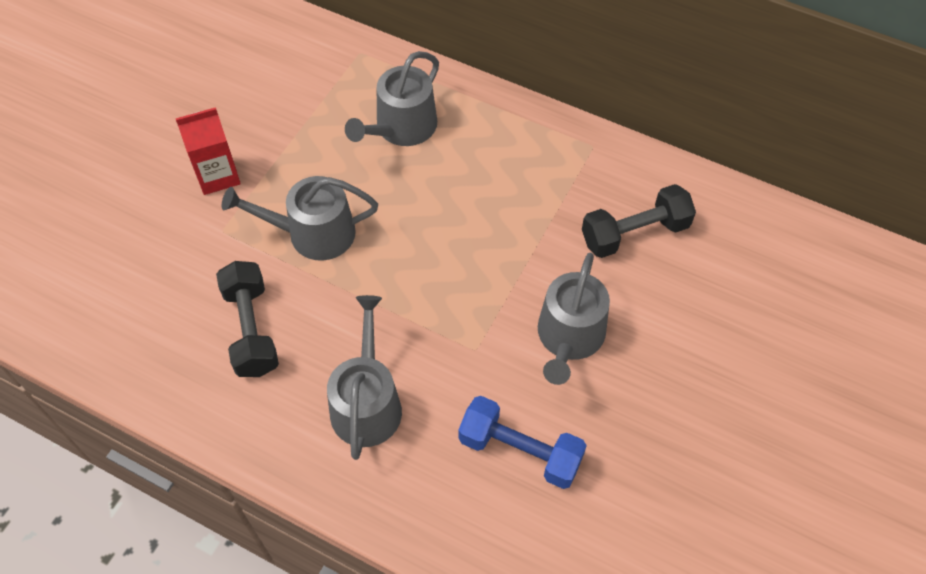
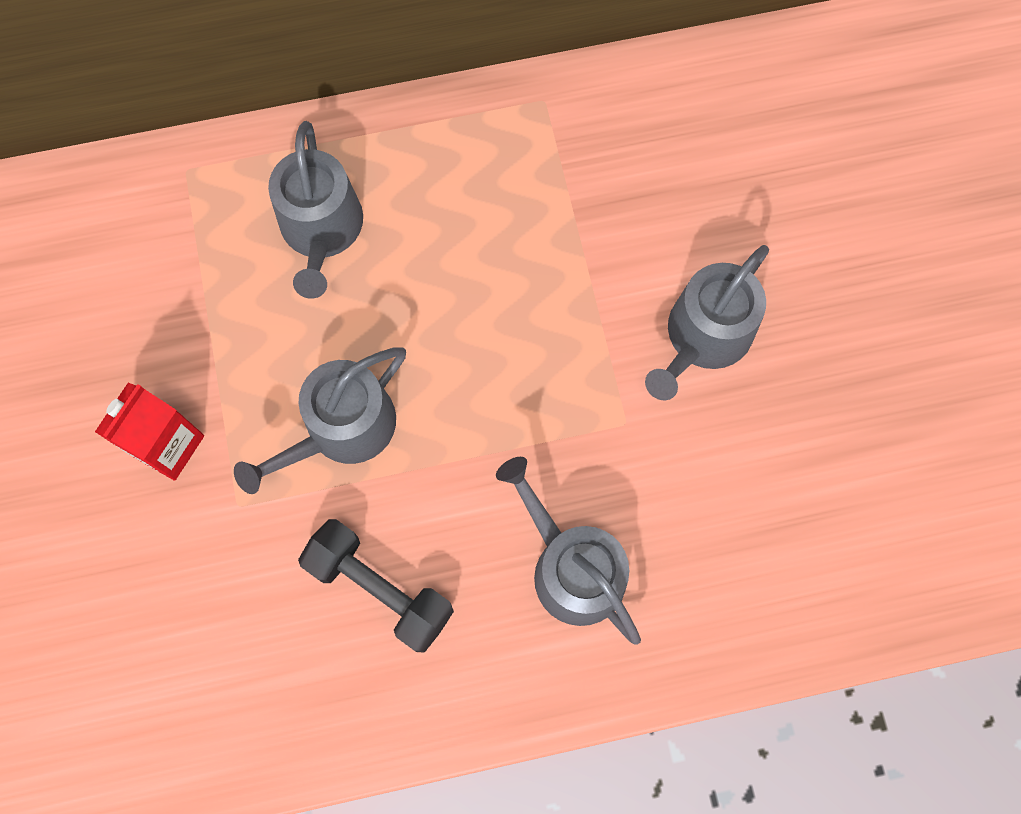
camera: 40 degrees left, 15 degrees up
blue dumbbell [458,396,587,489] -> none
grey watering can [538,252,610,385] -> grey watering can turned 60 degrees clockwise [645,245,769,400]
black dumbbell [582,184,696,258] -> none

